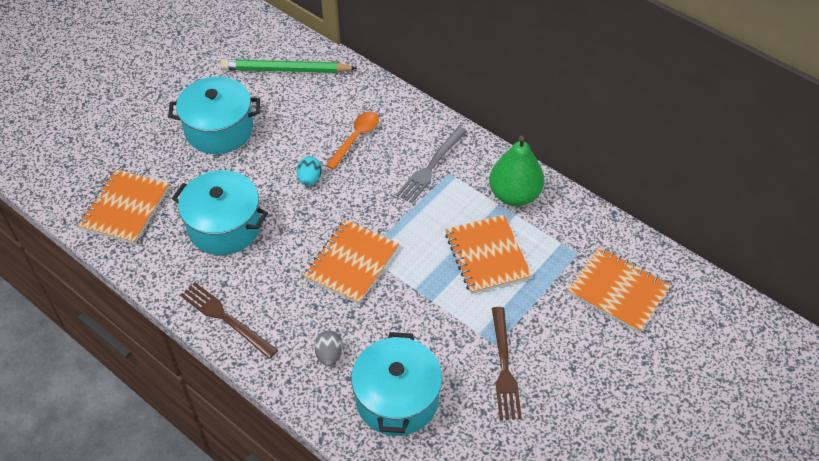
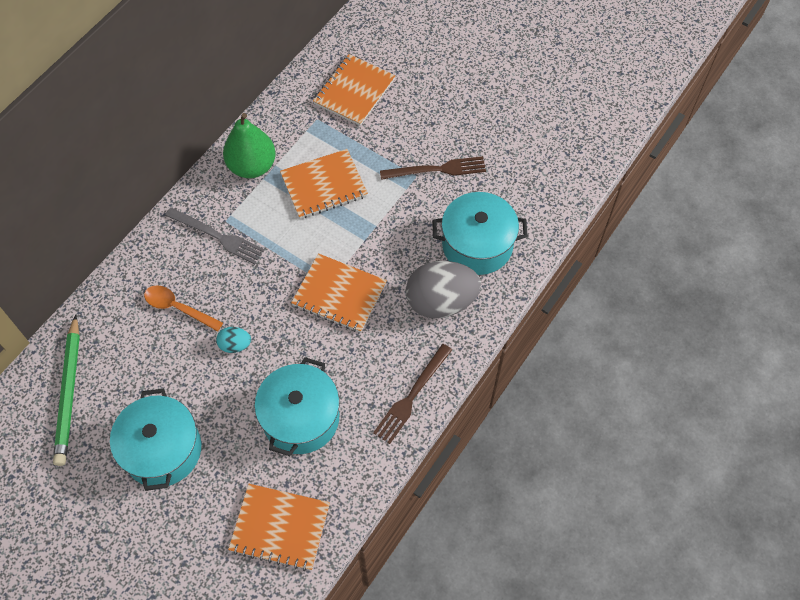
camera: 95 degrees left, 10 degrees up
grey egg [314,330,343,366] -> grey egg [406,261,481,318], size x2.18

